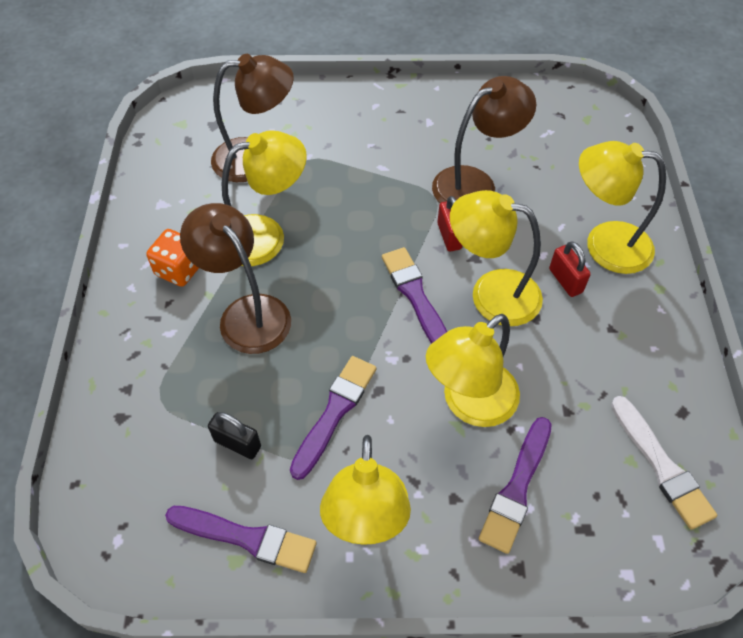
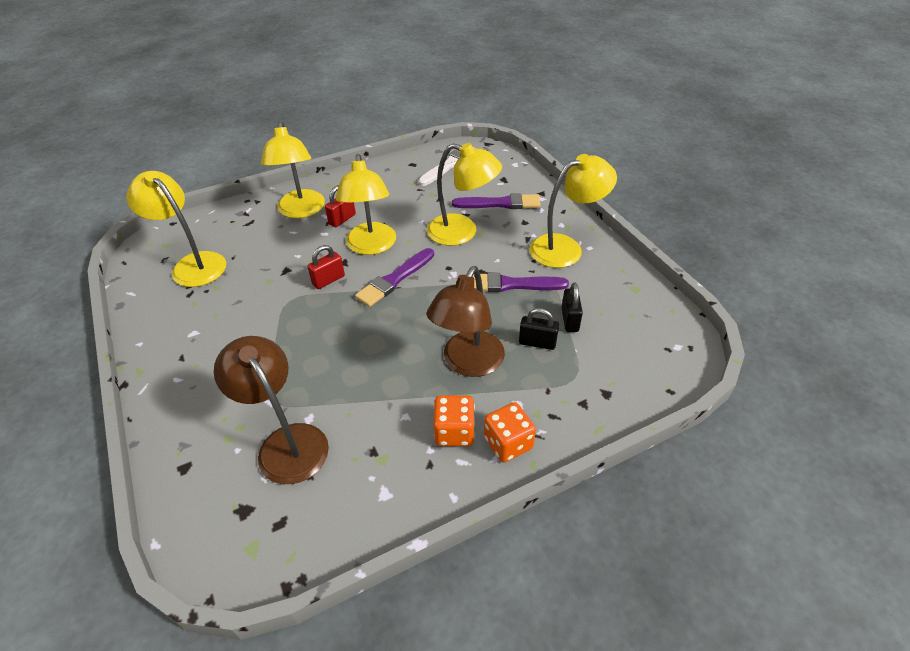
camera: 115 degrees left, 10 degrees down
purple brush [165,506,316,573] -> none
yellow lamp [222,130,307,266] -> yellow lamp moved to [126,171,226,287]
brown lamp [432,76,536,203] -> none
none -> orange dice [484,402,536,462]
none -> black padlock [519,308,559,350]

